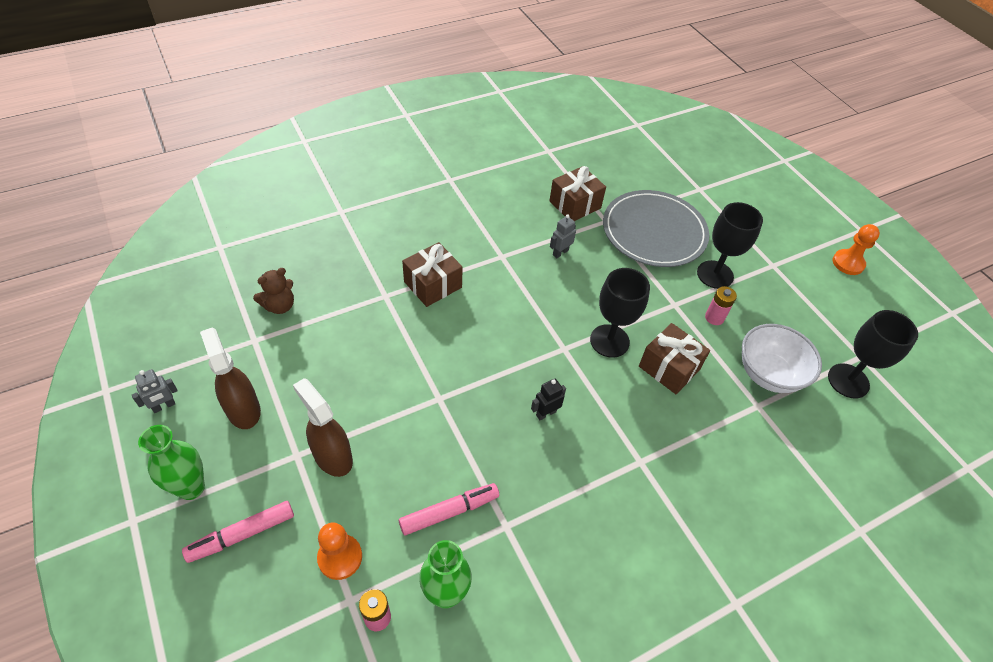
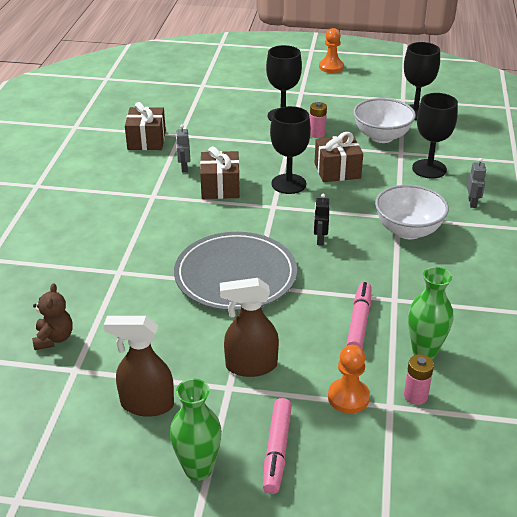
camera: 50 degrees left, 15 degrees down
grey robot [132,369,178,413] -> grey robot moved to [467,158,486,208]
brown gift [402,242,463,307] -> brown gift moved to [200,146,240,199]
grey plate [603,190,709,267] -> grey plate moved to [174,232,297,311]
none -> white bowl [375,185,449,239]
none -> black goblet [412,93,458,179]

